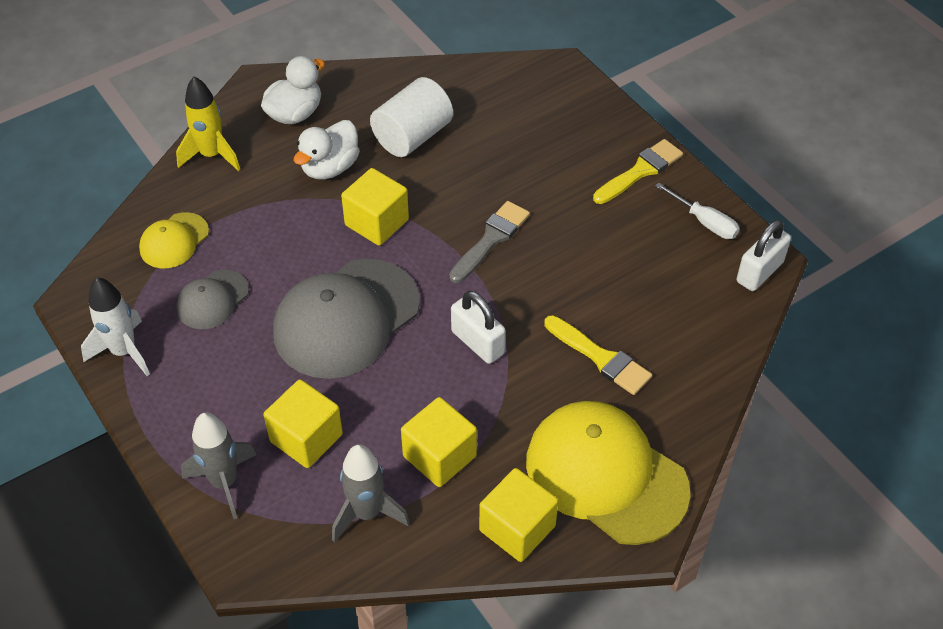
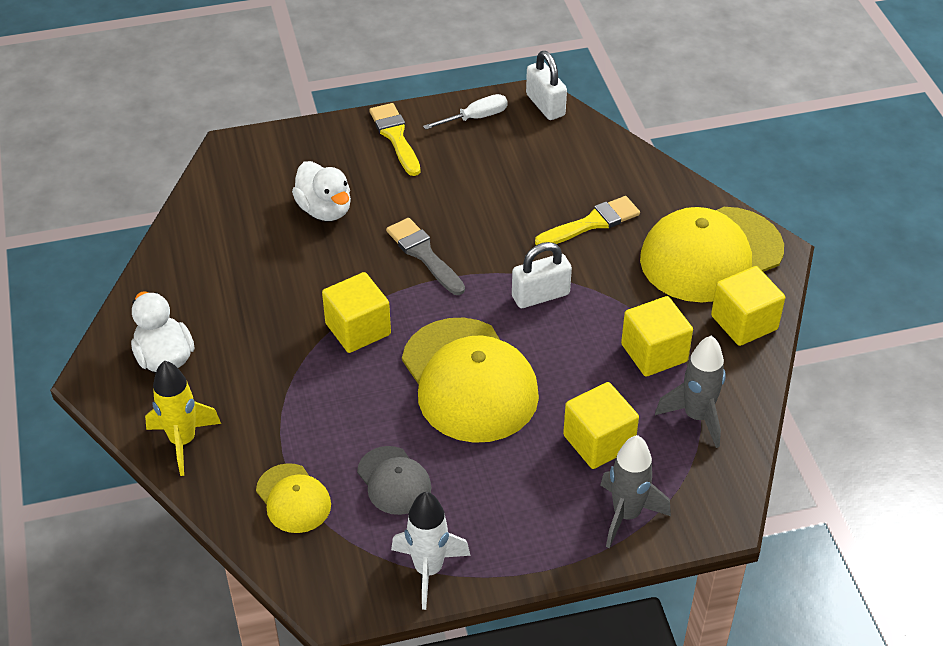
camera: 70 degrees left, 5 degrees down
grey cap [273,259,420,379] -> yellow cap [402,318,539,443]
white duck [294,120,360,179] -> white duck moved to [292,161,351,221]
white cylinder [370,77,453,157] -> none

